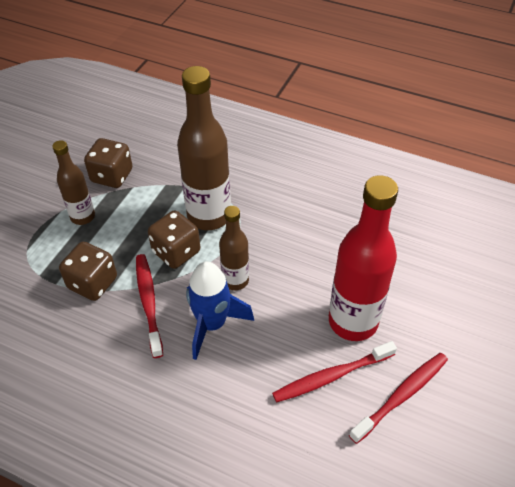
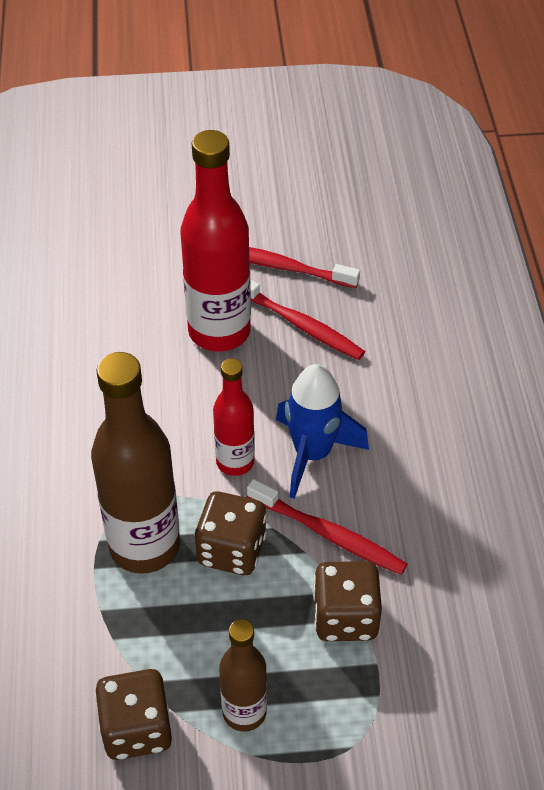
camera: 120 degrees left, 0 degrees up
red toothbrush [136,254,163,358] -> red toothbrush turned 105 degrees counterclockwise [247,479,407,575]
brown bottle [219,206,249,290] -> red bottle [213,358,255,476]

